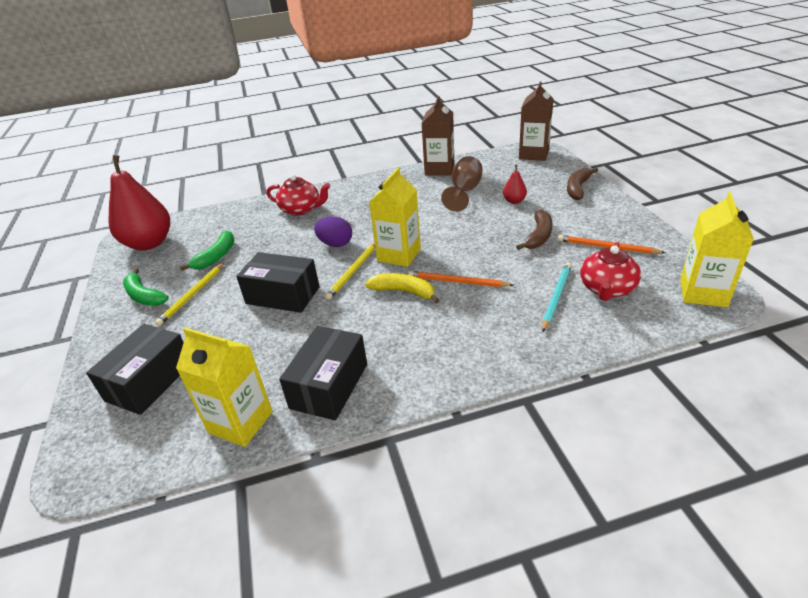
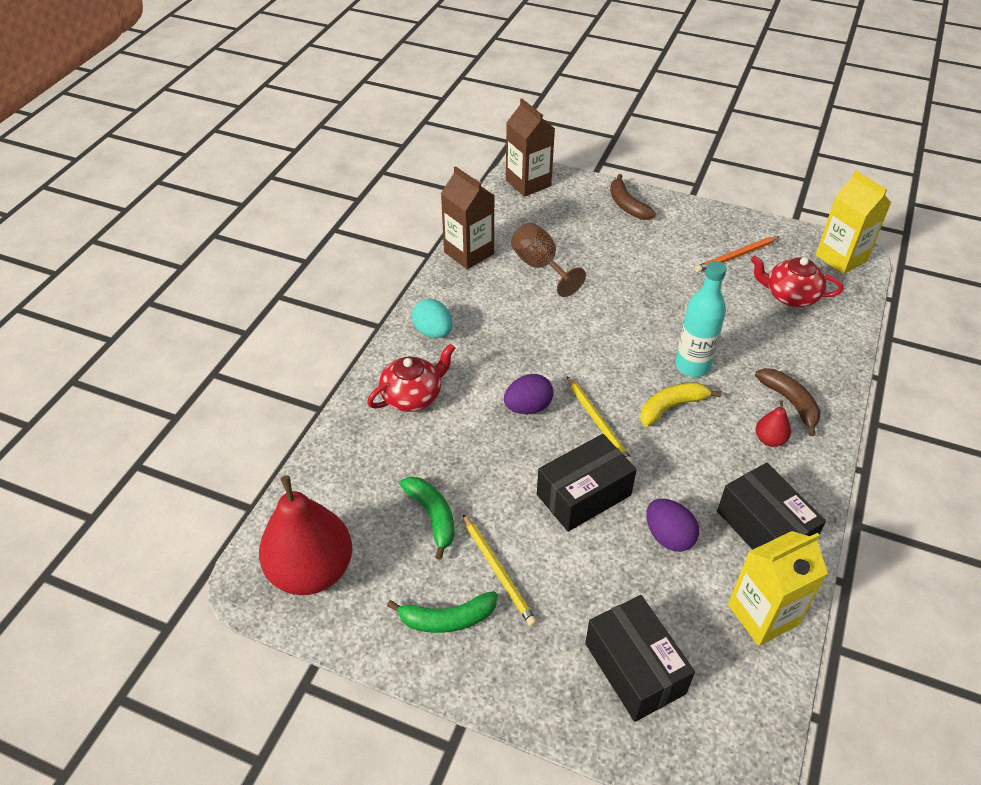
camera: 55 degrees left, 10 degrees up
yellow carton [369,168,421,267] -> none
orange pencil [408,271,513,287] -> turquoise bottle [675,261,727,377]
red pear [503,165,527,204] -> red pear moved to [756,401,791,447]
brown banana [516,210,552,250] -> brown banana moved to [755,368,820,436]
turquoise pencil [542,263,572,332] -> none
red teapot [580,242,641,301] -> red teapot turned 135 degrees clockwise [751,256,843,307]
none -> turquoise egg [412,299,453,338]
none -> purple egg [646,499,699,552]

